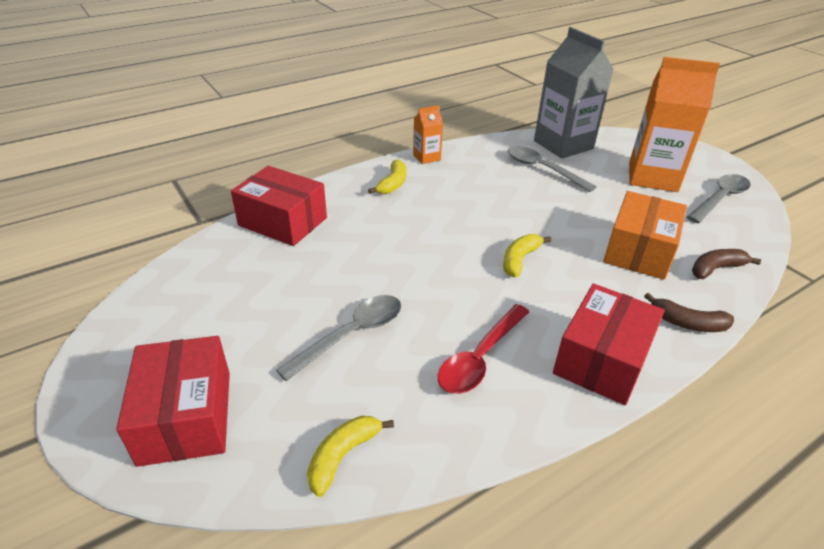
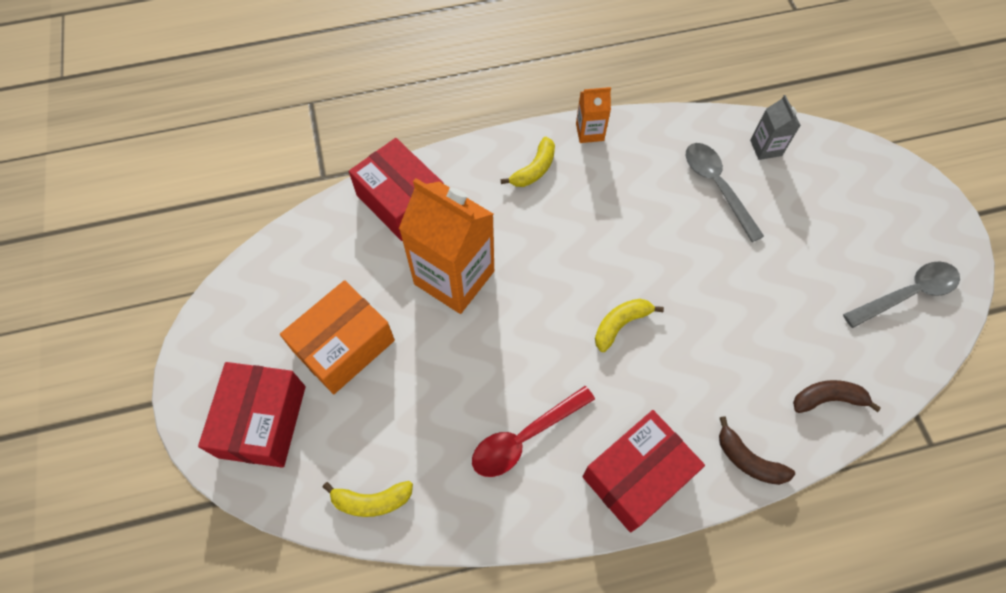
camera: 20 degrees right, 25 degrees up
grey spoon [276,295,401,381] -> none
yellow banana [307,416,394,497] -> yellow banana turned 150 degrees counterclockwise [323,481,413,517]
grey carton [534,27,614,159] -> grey carton [750,95,801,160], size x0.47
orange box [603,191,687,280] -> orange box moved to [280,280,395,394]
orange carton [629,57,720,192] -> orange carton moved to [399,178,494,314]

